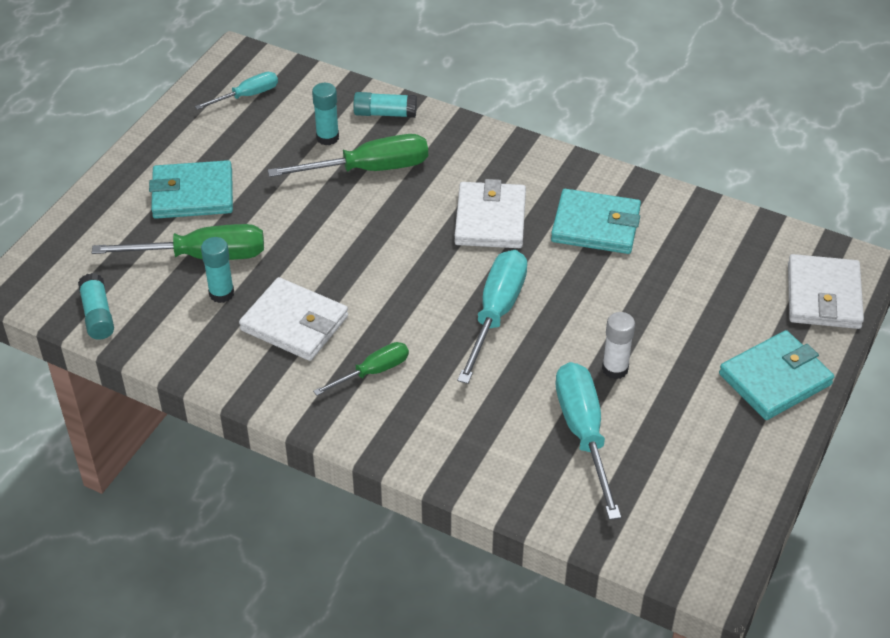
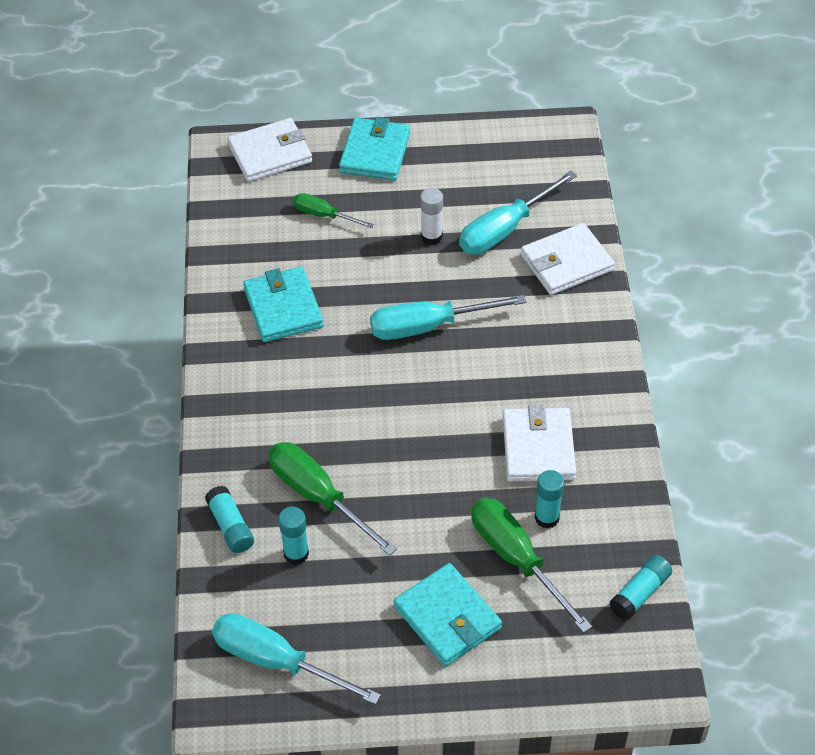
camera: 120 degrees left, 5 degrees up
turquoise screwdriver [195,72,278,110] -> turquoise screwdriver [212,613,381,705], size x1.72
green screwdriver [313,342,409,396] -> green screwdriver moved to [293,193,374,228]
white wallet [454,179,526,248] -> white wallet moved to [521,223,615,295]
turquoise wallet [719,330,834,420] -> turquoise wallet turned 75 degrees clockwise [339,117,410,180]

